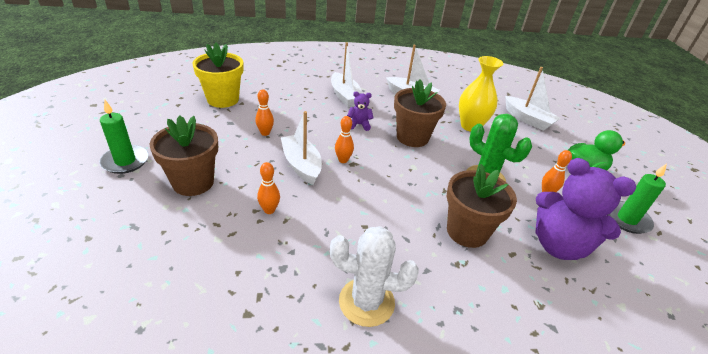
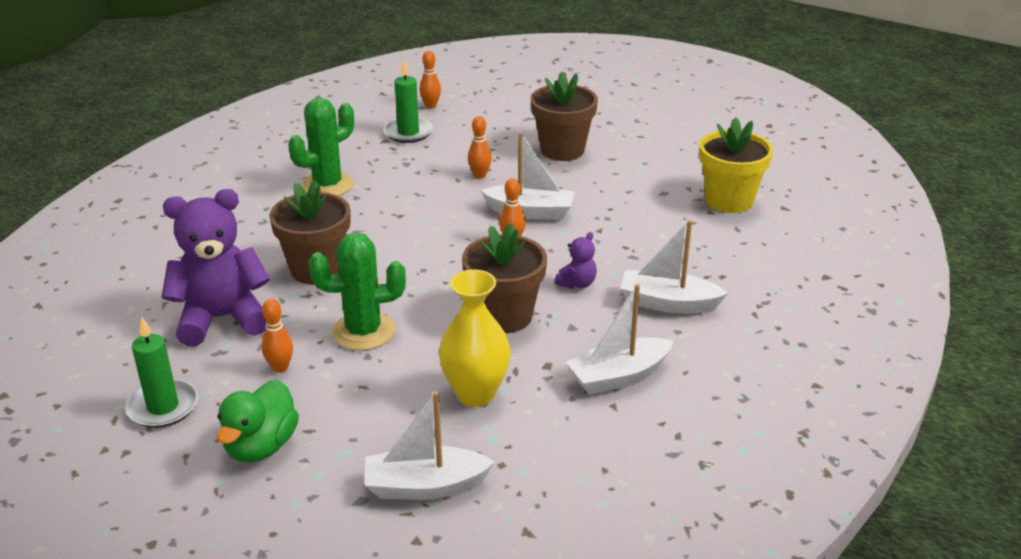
camera: 130 degrees right, 5 degrees down
green candle [99,100,149,174] -> green candle moved to [383,60,433,143]
orange bowling pin [255,89,274,136] -> orange bowling pin moved to [420,51,441,108]
white cactus [330,226,419,327] -> green cactus [288,98,354,196]

